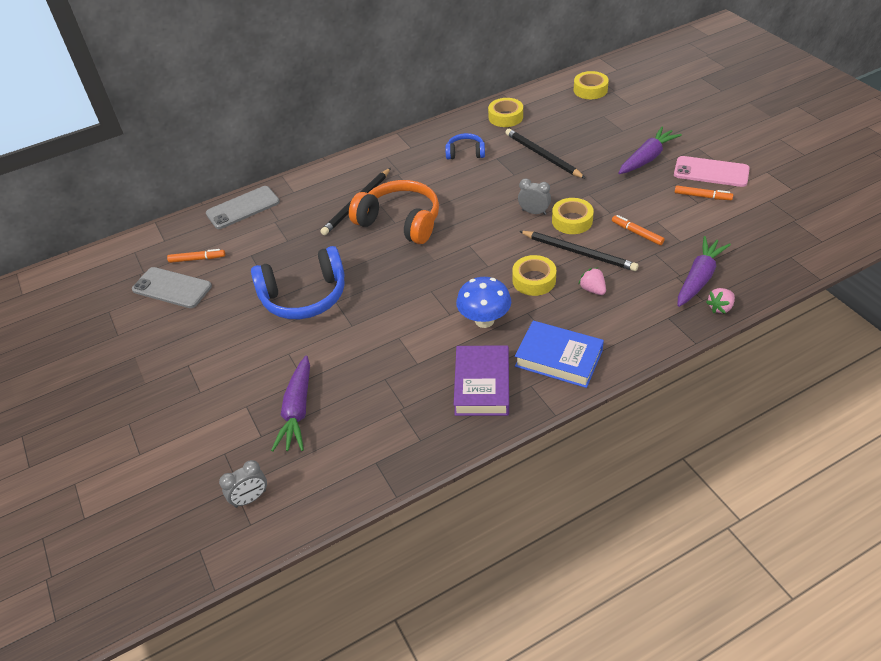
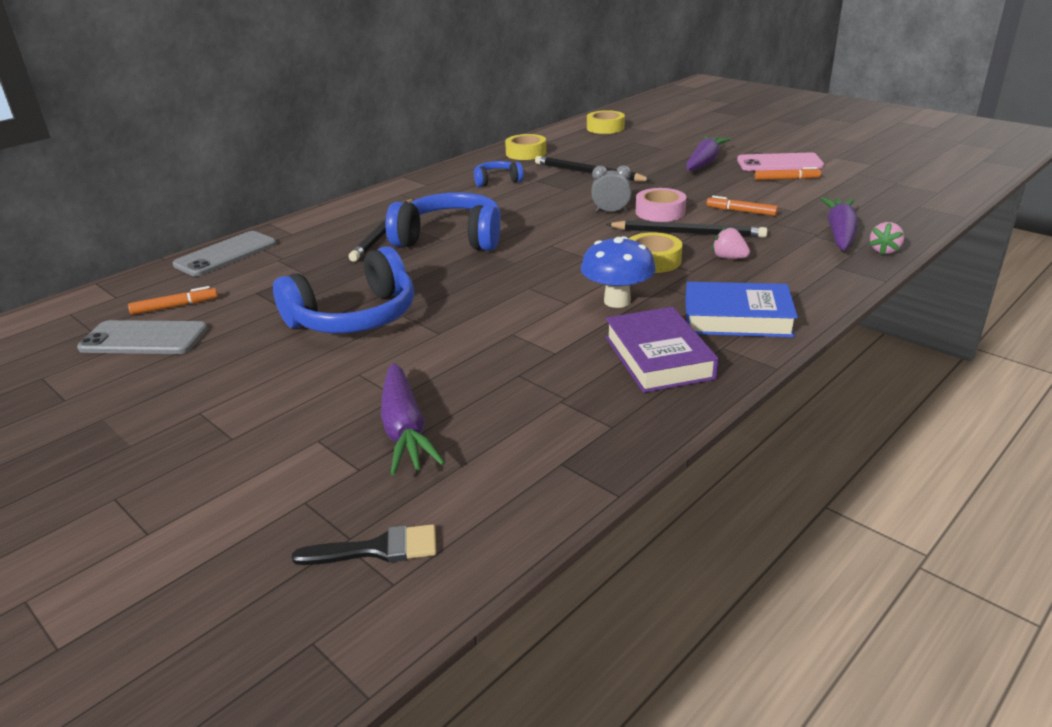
camera: 20 degrees left, 15 degrees down
grey clock [219,460,267,508] -> black brush [292,524,437,565]
orange headphones [349,180,439,244] -> blue headphones [385,192,501,251]
yellow tape [552,198,594,234] -> pink tape [636,188,686,222]

